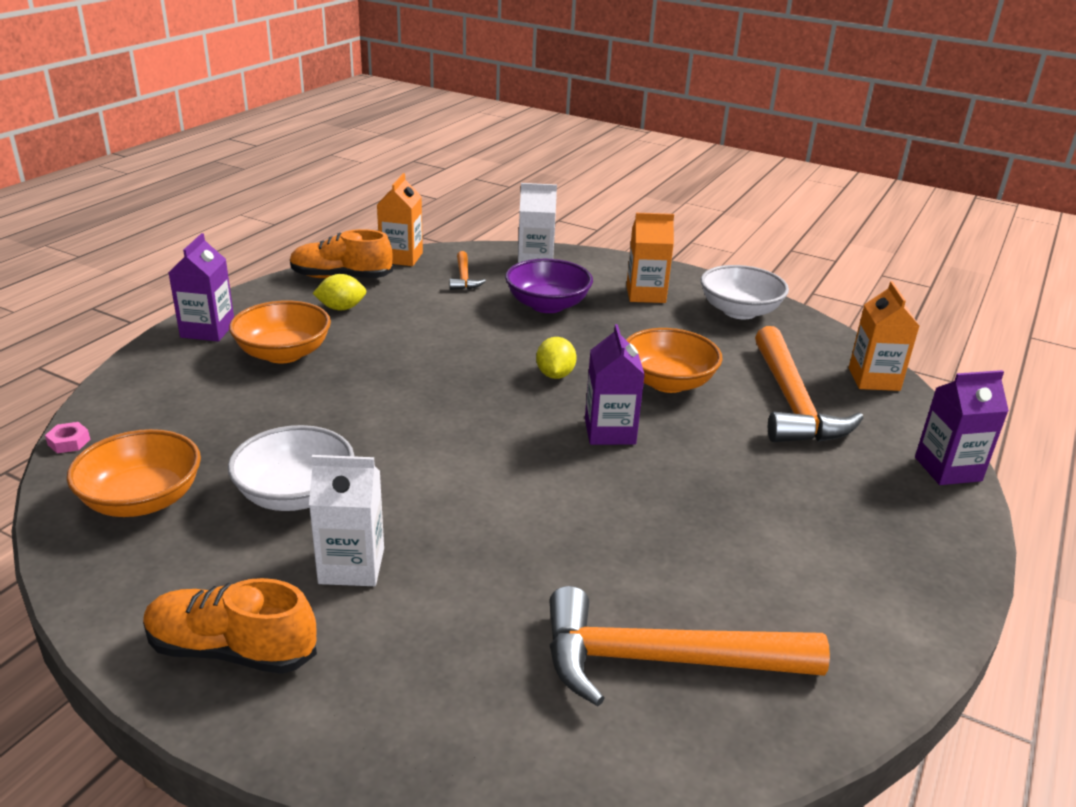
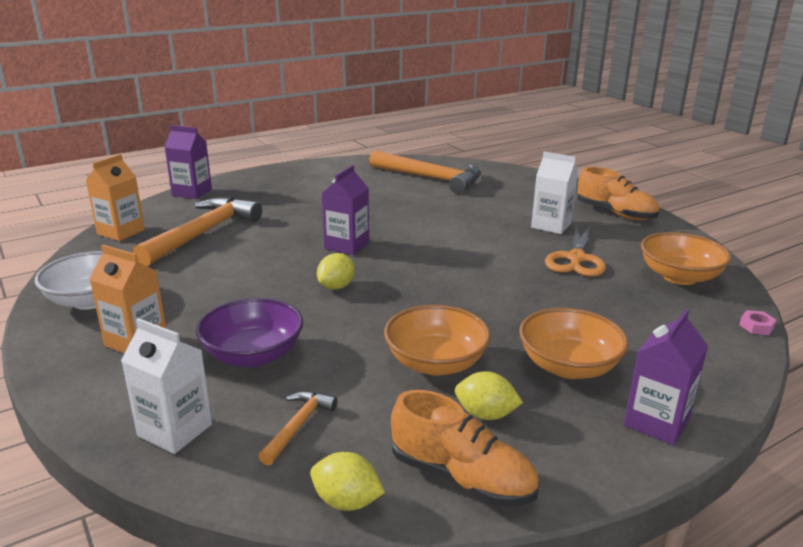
camera: 150 degrees left, 5 degrees down
white bowl [228,425,354,511] -> orange scissors [545,225,606,277]
orange carton [377,173,423,266] -> yellow lemon [310,452,385,511]
orange bowl [626,328,723,393] -> orange bowl moved to [384,305,491,376]

